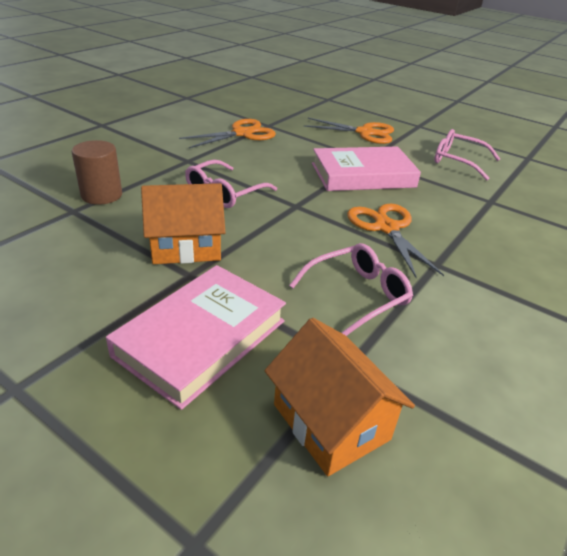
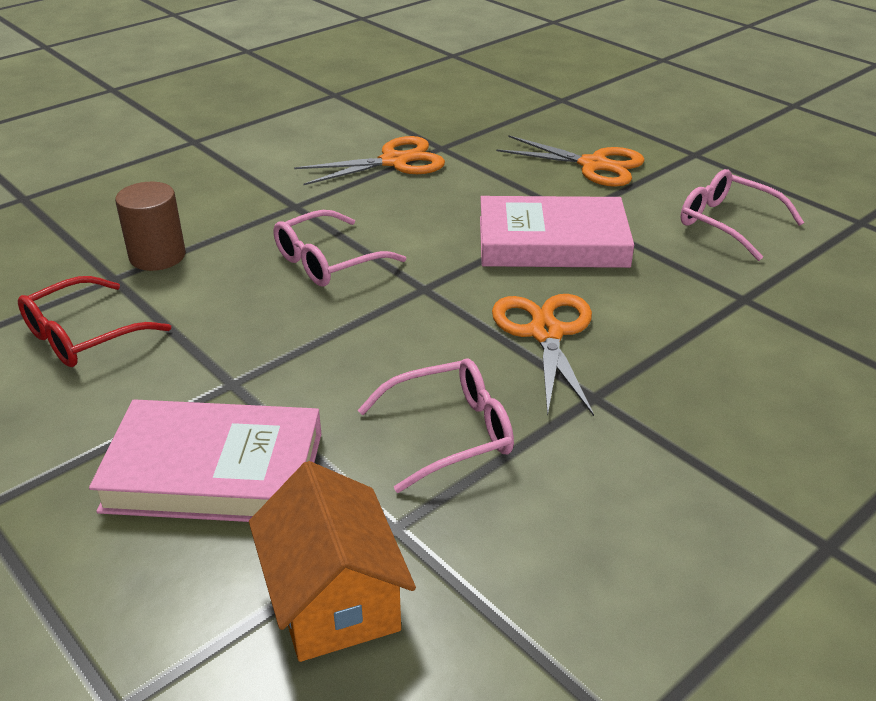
camera: 15 degrees right, 0 degrees up
pink book [106,265,286,410] -> pink book turned 45 degrees clockwise [89,400,322,522]
orange house [141,183,226,264] -> none
none -> red glasses [18,276,171,367]

